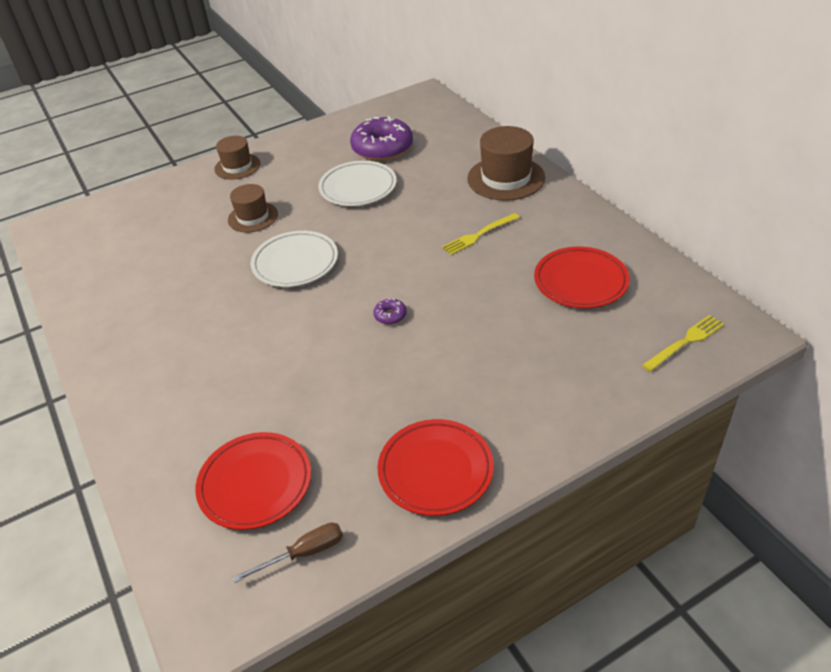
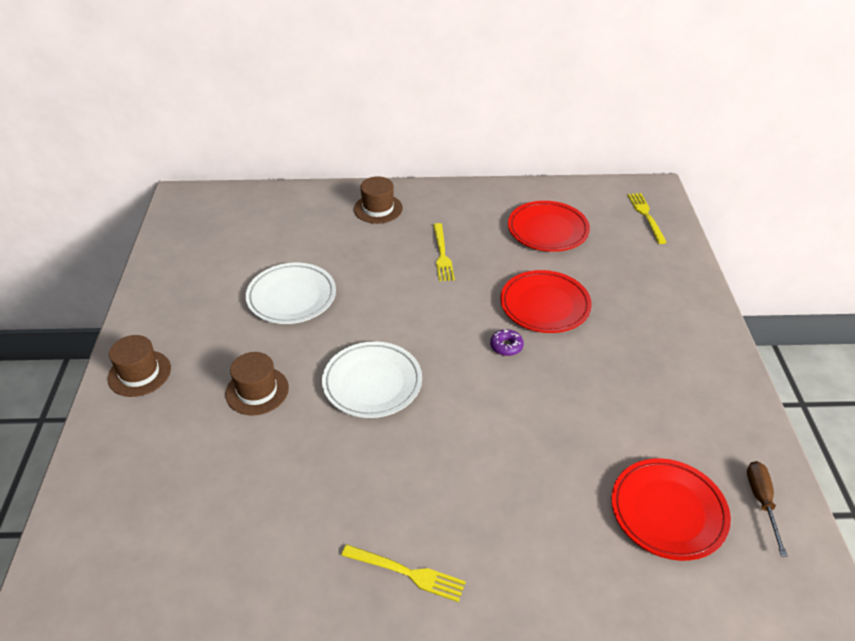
camera: 65 degrees left, 0 degrees up
purple donut [350,116,413,161] -> none
red plate [377,419,494,516] -> red plate moved to [500,270,592,333]
brown hat [467,126,545,201] -> brown hat [354,176,403,224], size x0.63
none -> yellow fork [341,544,466,602]

